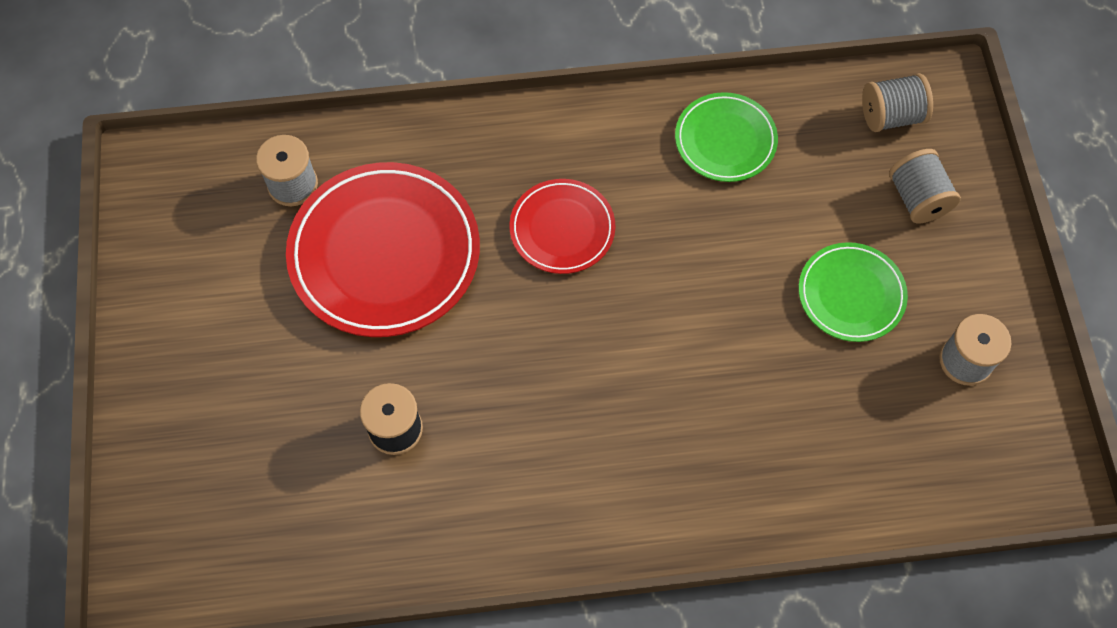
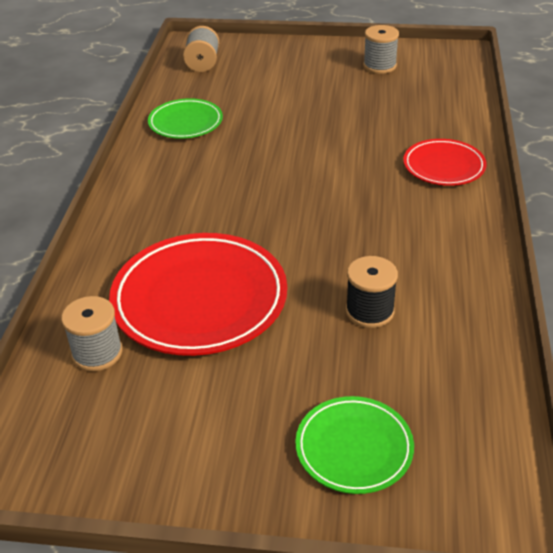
camera: 75 degrees left, 25 degrees down
red plate [509,179,615,274] -> red plate moved to [403,139,487,186]
green plate [799,242,908,342] -> green plate moved to [295,396,414,494]
grey spool [889,149,961,223] -> none

